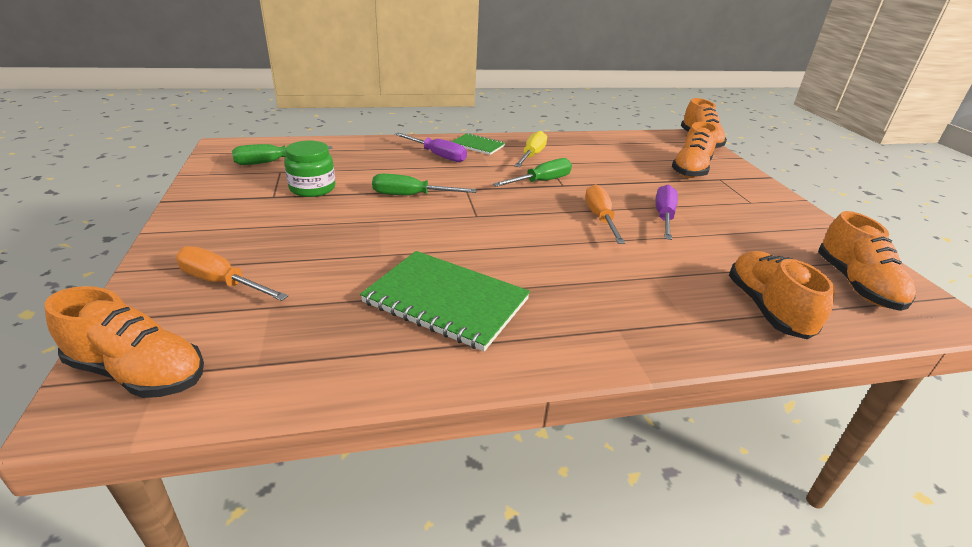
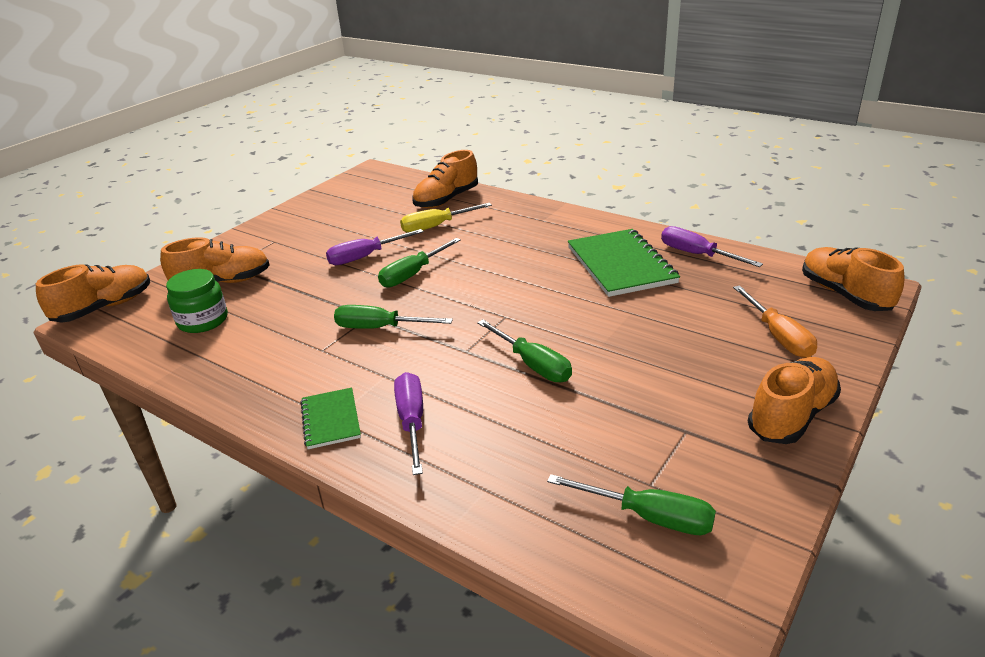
camera: 130 degrees left, 0 degrees up
green jar [284,140,335,197] -> green jar moved to [166,269,228,333]
yellow screwdriver [514,131,547,167] -> yellow screwdriver moved to [400,203,492,233]
orange screwdriver [585,184,625,244] -> green screwdriver [378,238,461,288]
orange shoe [818,211,916,311] -> orange shoe moved to [748,357,841,444]
none -> purple screwdriver [661,226,763,267]

